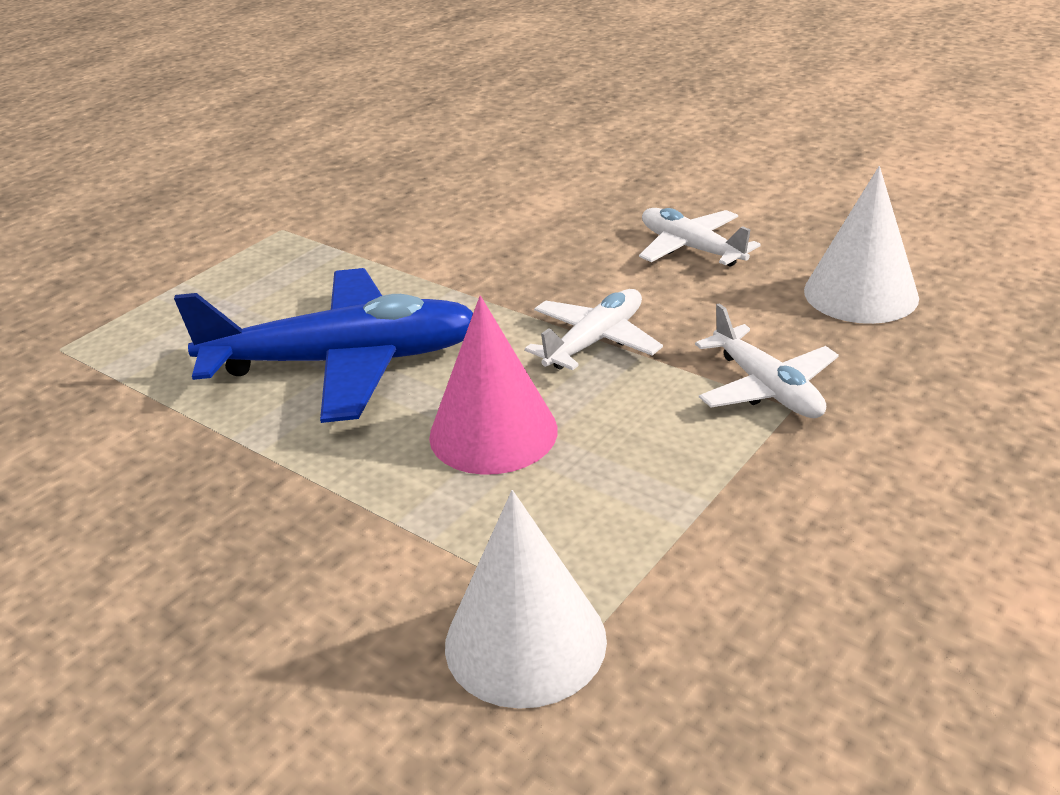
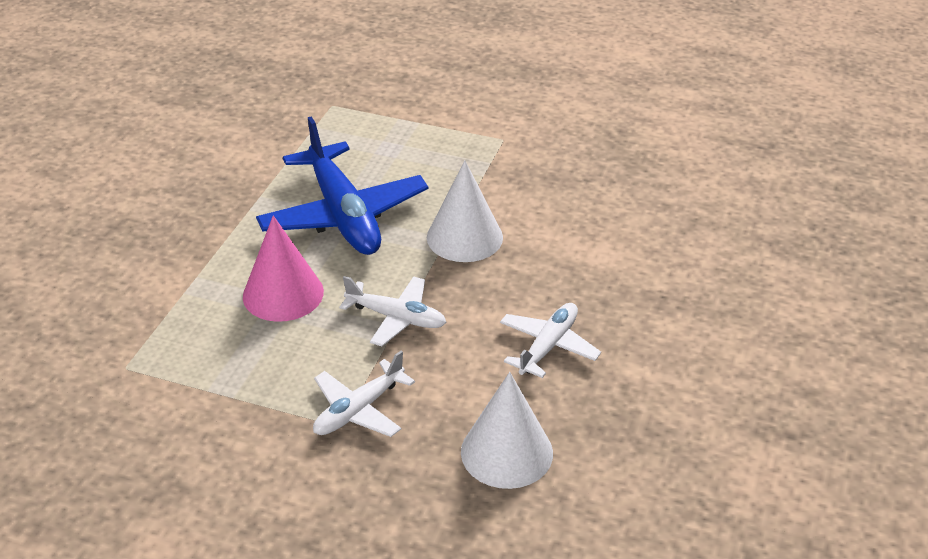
camera: 70 degrees right, 5 degrees up
white cone [445,490,607,709] -> white cone moved to [427,160,503,262]

